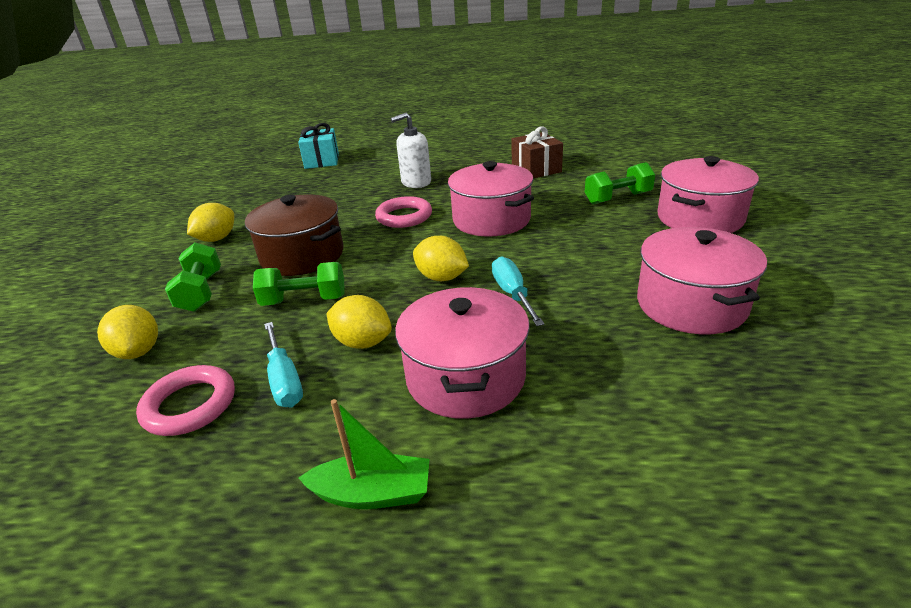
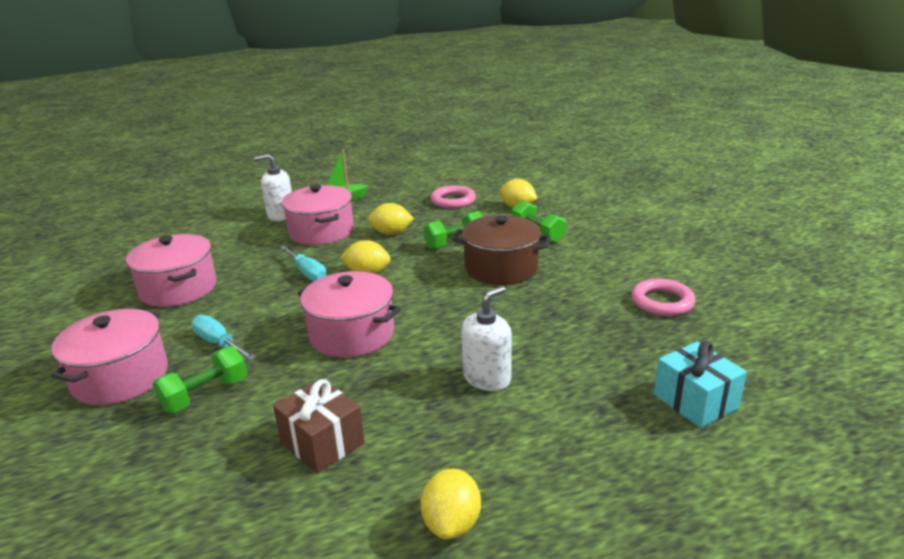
camera: 155 degrees right, 5 degrees down
yellow lemon [187,203,234,242] -> yellow lemon moved to [421,469,481,540]
turquoise screwdriver [264,322,303,407] -> turquoise screwdriver moved to [192,315,256,360]
pink ring [375,196,432,228] -> pink ring moved to [632,278,696,316]
none -> white soap dispenser [254,154,292,221]

